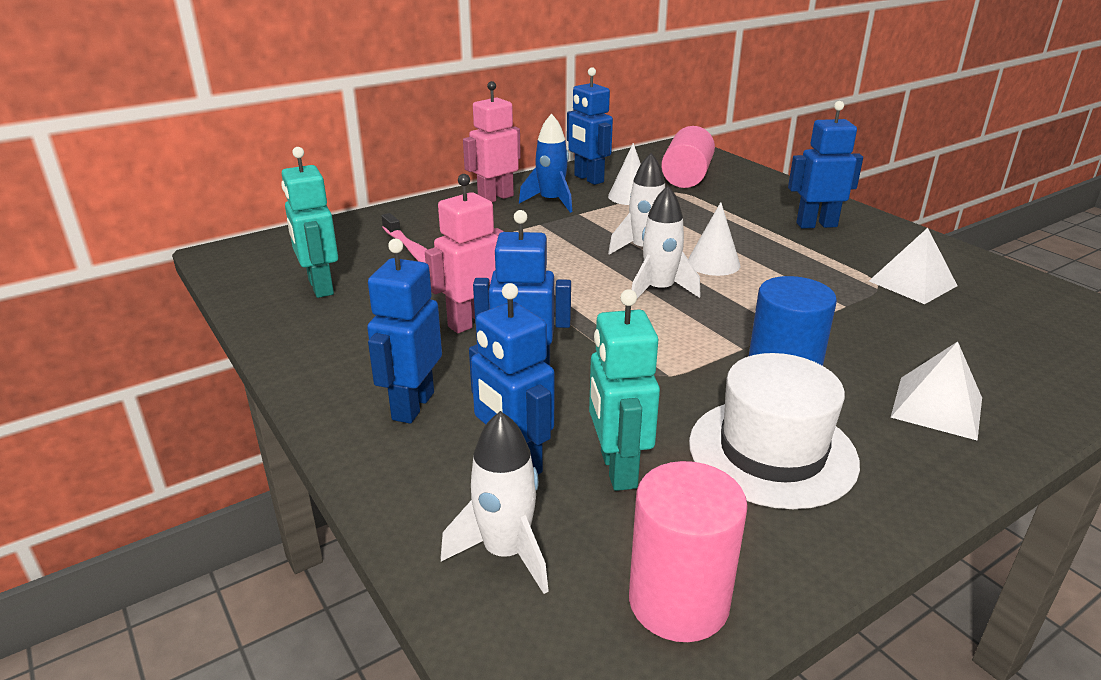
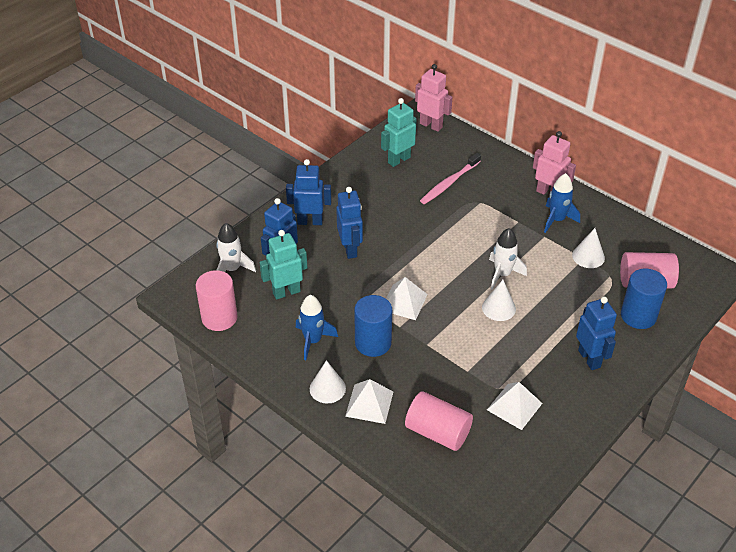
camera: 75 degrees right, 15 degrees up
pink robot [425,174,504,333] -> pink robot moved to [415,64,452,132]
blue robot [567,67,613,185] -> none
white rocket [631,186,701,298] -> none
white hat [689,353,860,509] -> blue rocket [296,295,338,360]
none -> white cone [310,360,346,404]
none -> white pyramid [386,277,428,320]
none -> pink cylinder [405,391,473,451]
none -> blue cylinder [621,269,667,329]

